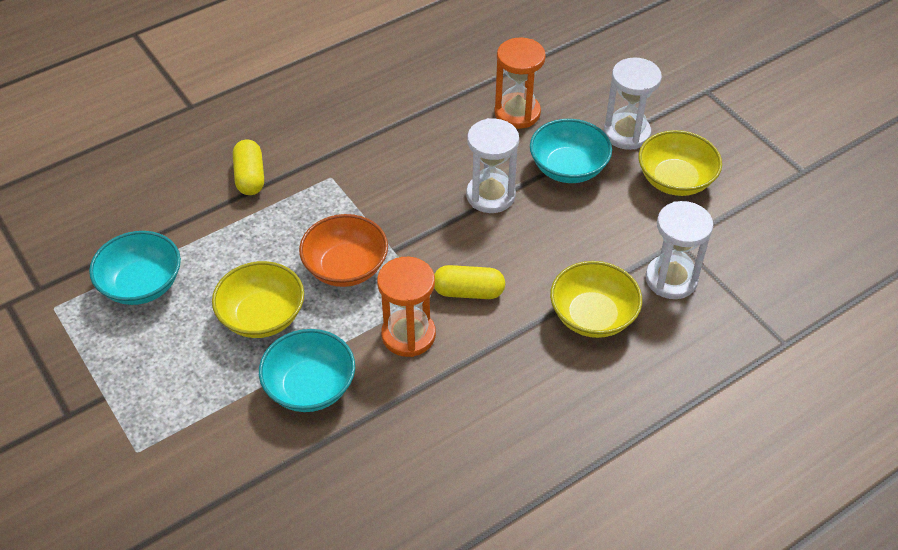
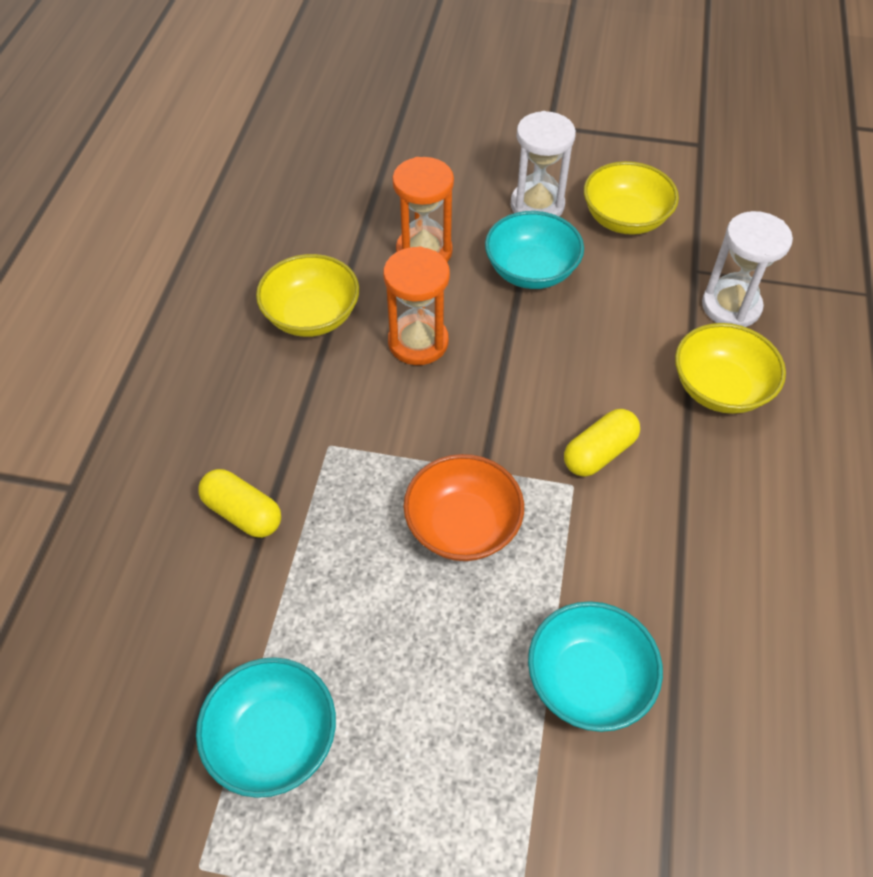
camera: 45 degrees left, 5 degrees up
yellow bowl [212,261,304,338] -> yellow bowl moved to [256,254,359,337]
orange hourglass [377,257,436,357] -> orange hourglass moved to [383,246,450,365]
white hourglass [466,118,519,213] -> none

